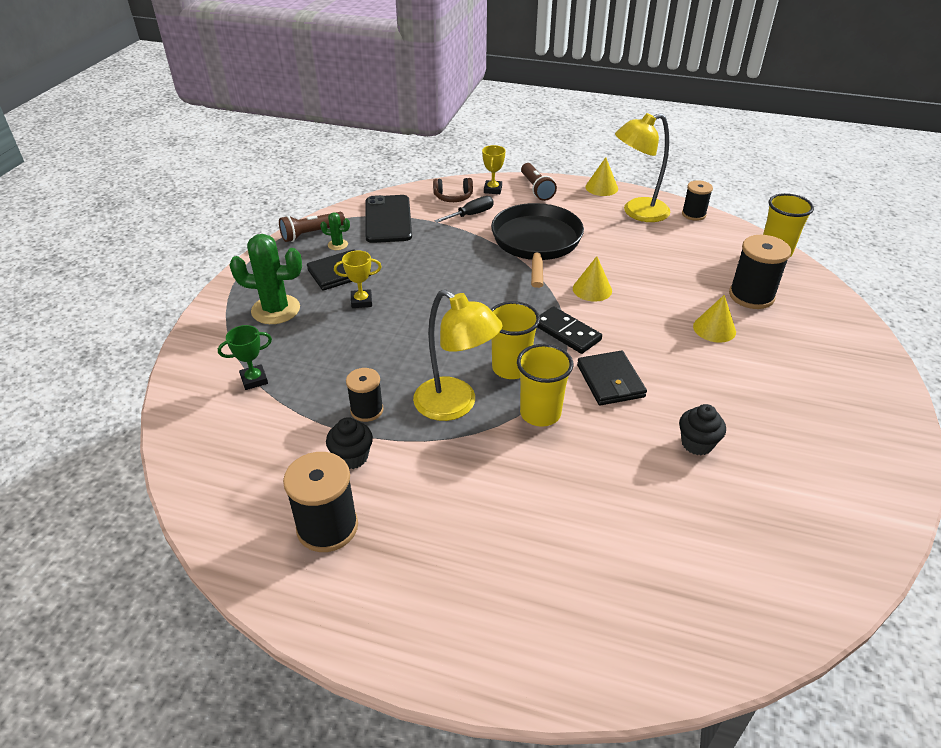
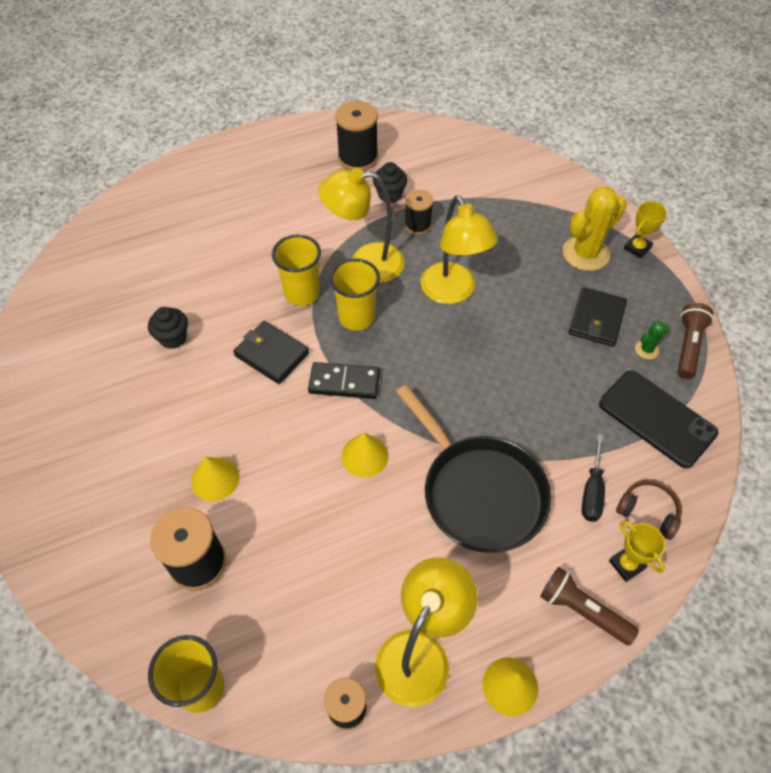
camera: 140 degrees right, 15 degrees up
green trophy [218,325,272,390] -> none
green cactus [229,234,302,324] -> yellow cactus [563,186,627,271]
yellow trophy [334,251,381,308] -> yellow trophy moved to [624,201,667,259]
brown headphones [433,178,473,202] -> brown headphones turned 75 degrees clockwise [616,479,682,540]
none -> yellow lamp [421,195,498,304]

